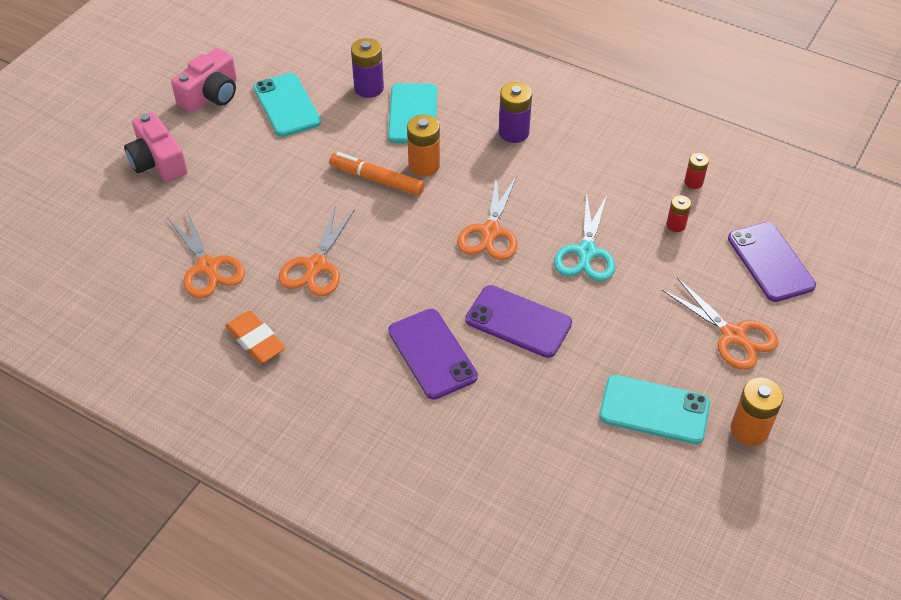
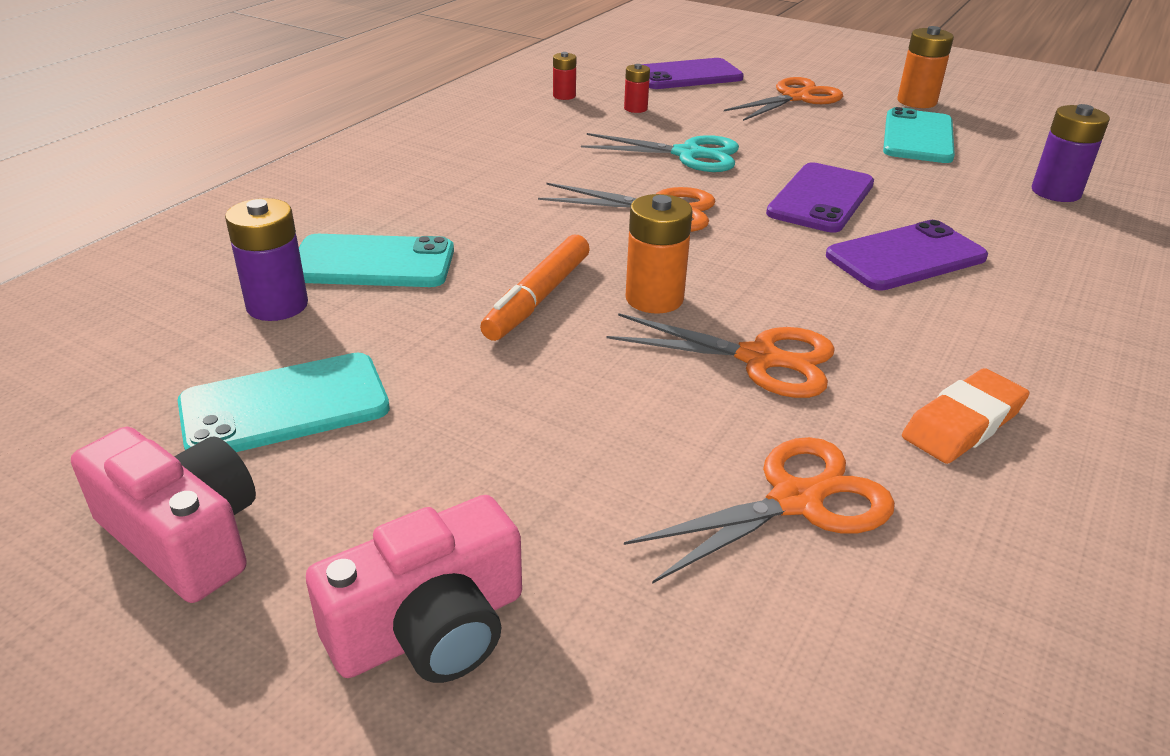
camera: 90 degrees left, 15 degrees down
orange battery [407,115,440,176] -> orange battery moved to [626,194,692,314]
purple battery [499,82,532,143] -> purple battery moved to [1032,104,1110,202]

